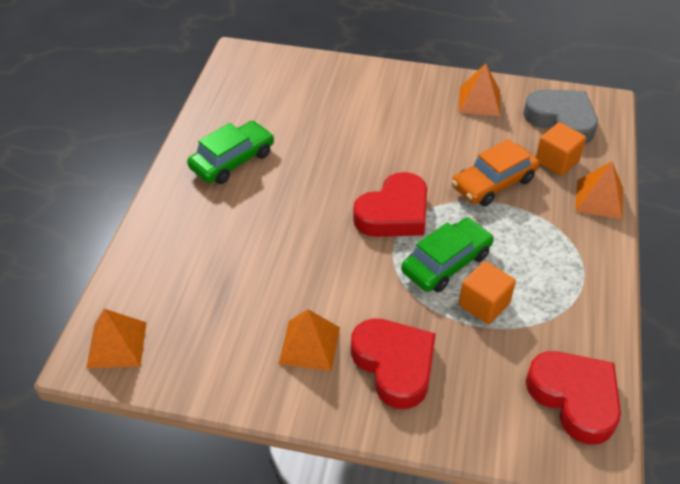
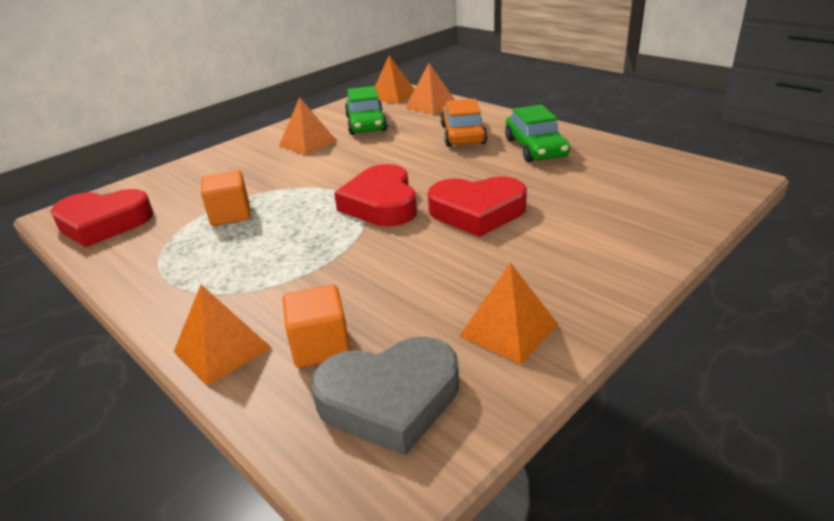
camera: 125 degrees right, 15 degrees down
red heart [351,318,436,409] -> red heart moved to [428,176,527,237]
green car [401,218,494,292] -> green car moved to [345,86,387,135]
orange car [452,139,539,206] -> orange car moved to [440,99,487,147]
none -> orange pyramid [405,63,455,115]

